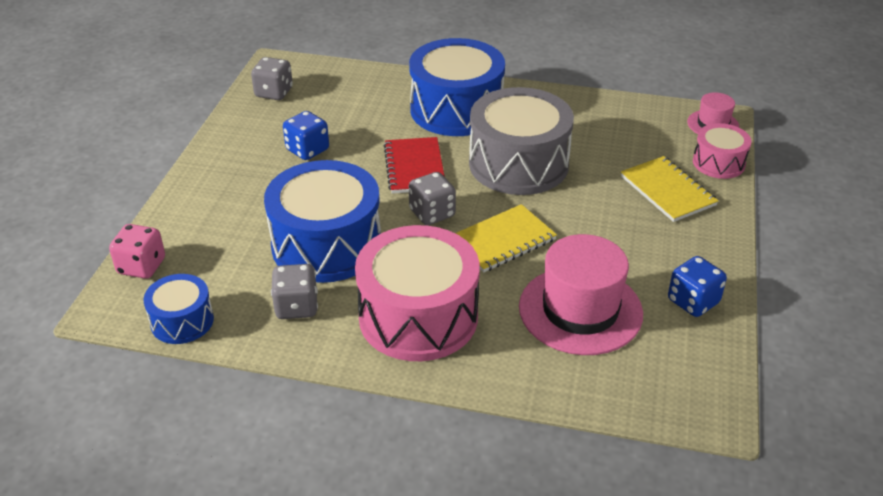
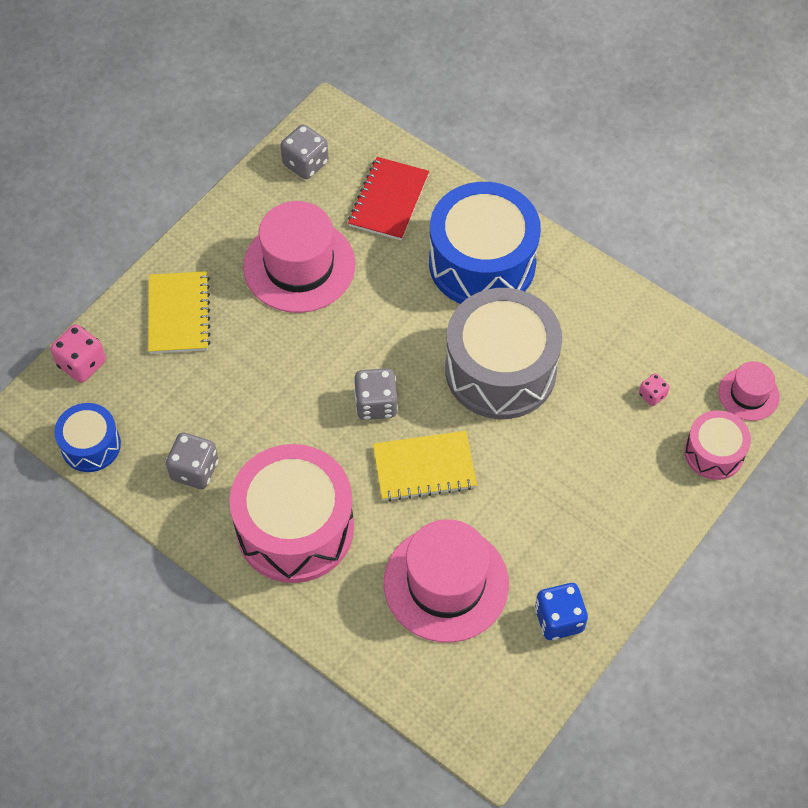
camera: 25 degrees right, 20 degrees up
blue drum [264,160,381,283] -> none
blue dice [283,111,329,160] -> pink hat [243,201,355,313]
red notebook [384,137,445,194] -> red notebook moved to [348,157,429,240]
yellow notebook [621,156,718,222] -> yellow notebook moved to [148,271,211,354]
none -> pink dice [639,373,670,406]

